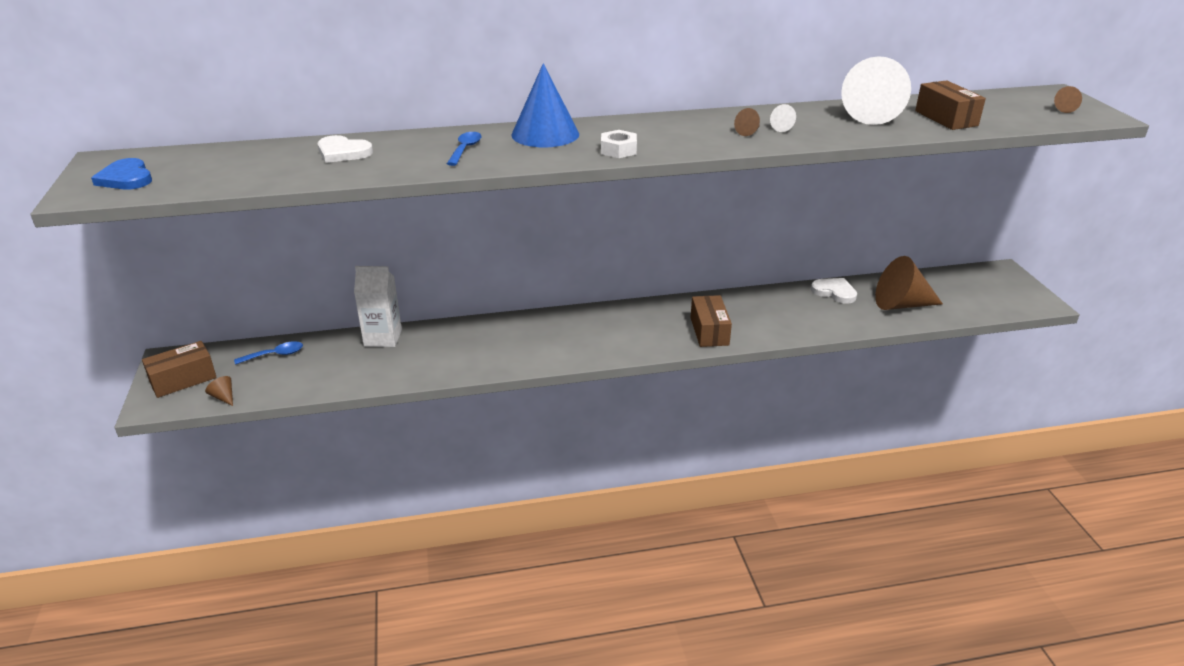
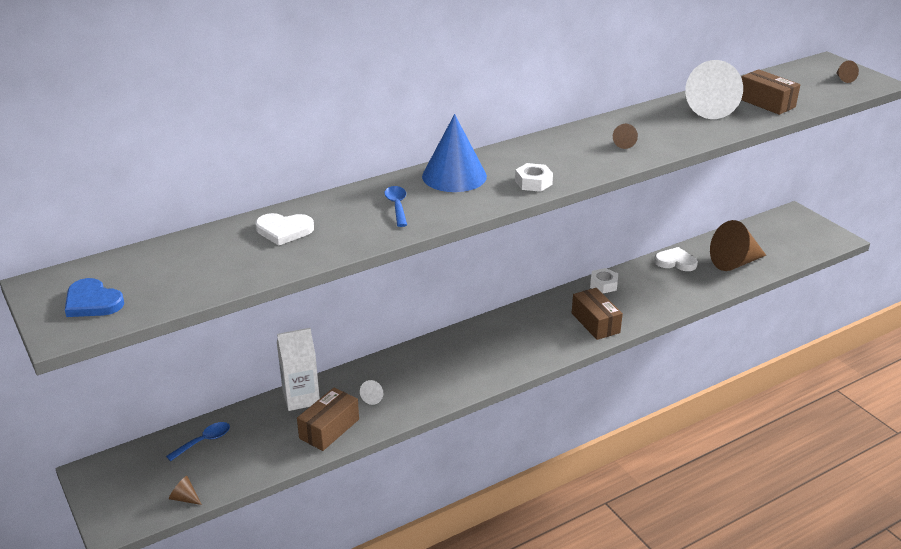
camera: 20 degrees left, 0 degrees up
brown box [142,341,217,398] -> brown box moved to [297,387,359,451]
white cone [770,104,796,132] -> white cone moved to [360,380,383,405]
none -> white nut [590,268,618,293]

